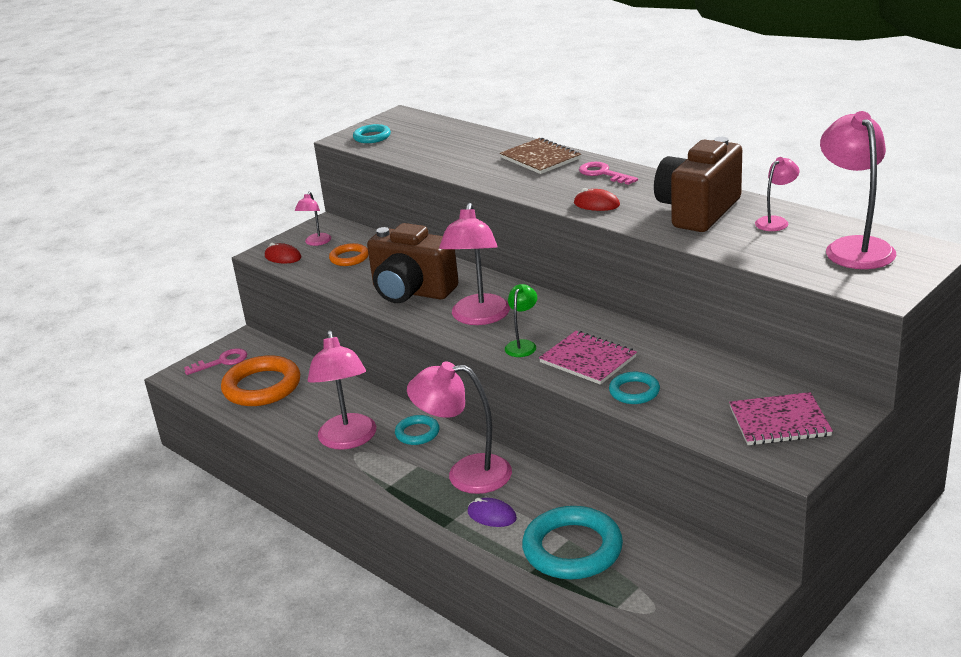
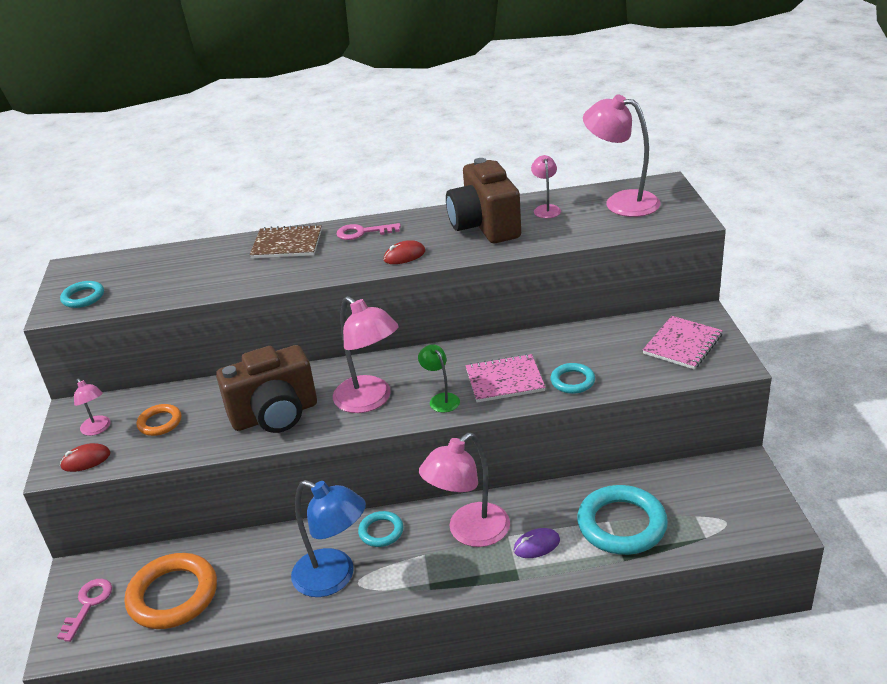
camera: 50 degrees left, 5 degrees up
pink lamp [308,331,376,450] -> blue lamp [291,480,366,597]

